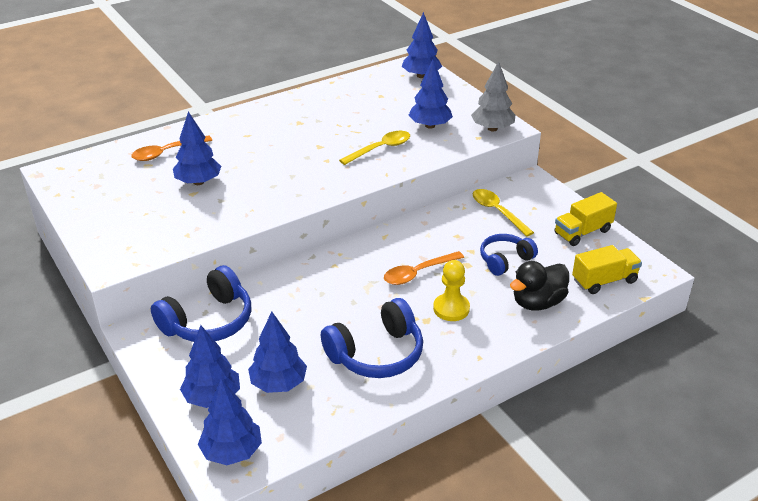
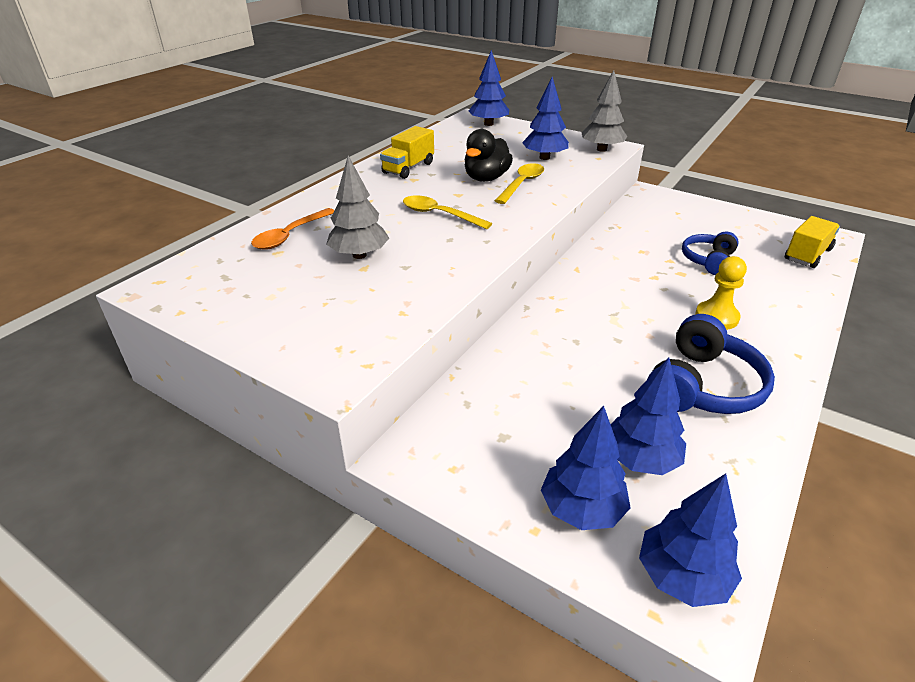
camera: 25 degrees left, 0 degrees up
blue headphones [151,265,251,342] -> none
blue tree [173,111,221,185] -> grey tree [326,156,389,259]
orange spoon [384,251,464,285] -> none
yellow spoon [473,189,534,237] -> yellow spoon moved to [403,195,492,229]
black duck [510,261,569,310] -> black duck moved to [465,129,513,182]
yellow truck [554,192,617,246] -> yellow truck moved to [380,126,434,179]

